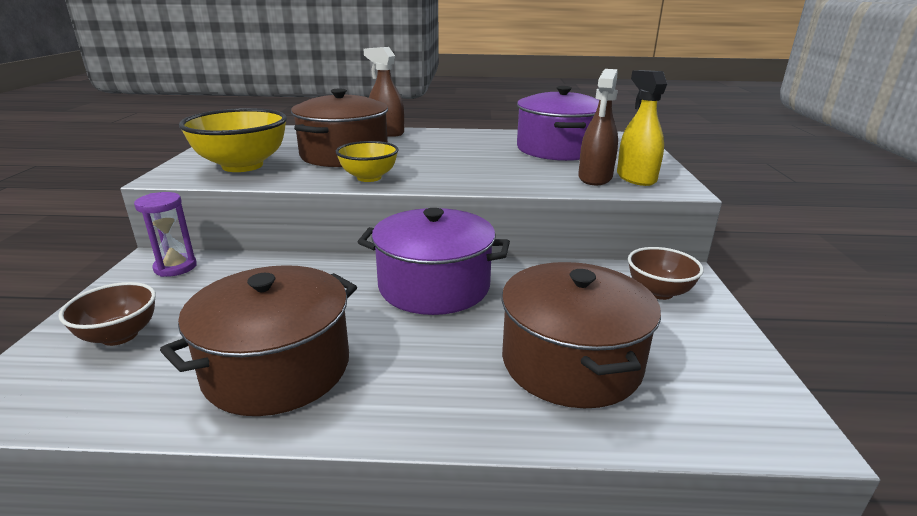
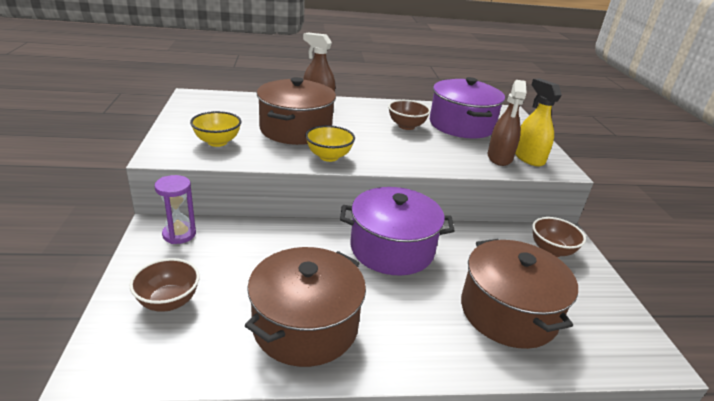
camera: 10 degrees left, 5 degrees up
yellow bowl [179,108,287,172] -> yellow bowl [190,111,241,147], size x0.59
none -> brown bowl [388,100,431,130]

